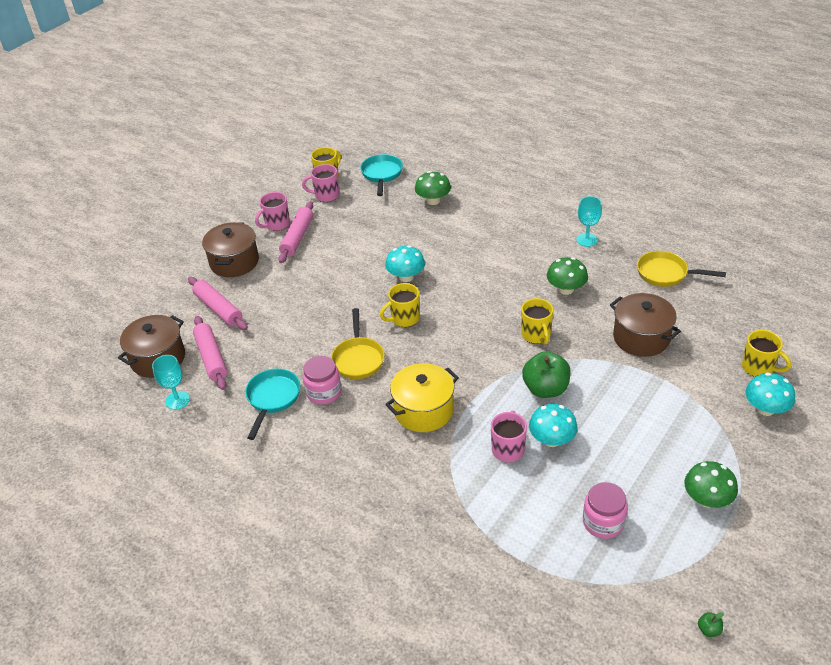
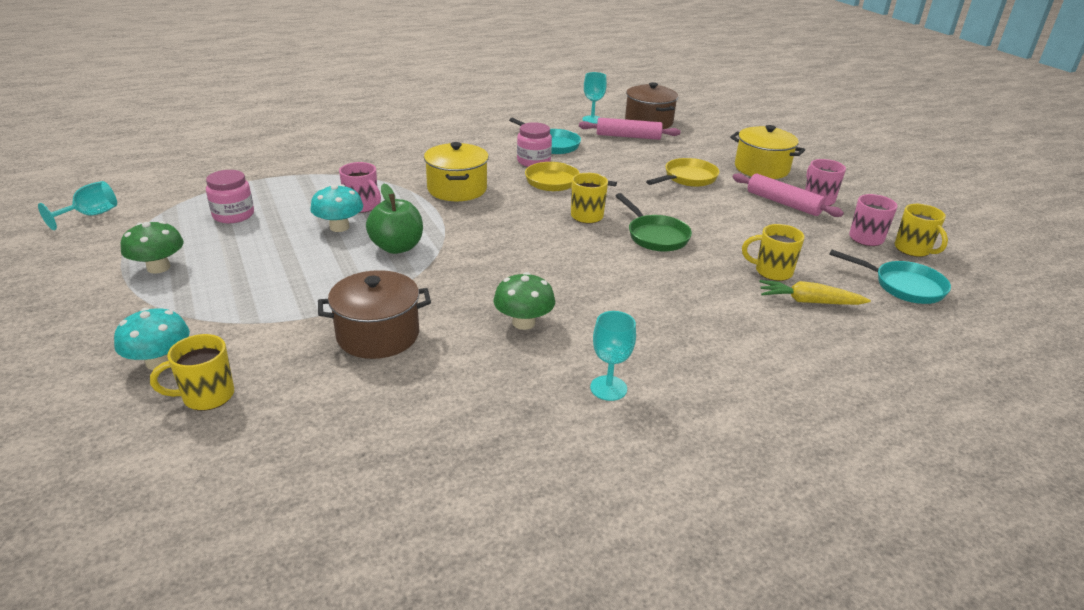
camera: 115 degrees right, 10 degrees down
pink rolling pin [188,277,248,330] -> none
brown pot [202,222,259,277] -> yellow pot [730,125,805,179]
turquoise mushroom [385,245,425,282] -> green pan [615,193,692,252]
green mushroom [415,171,451,205] -> yellow carrot [759,280,871,305]
yellow mug [521,298,554,344] -> yellow mug moved to [742,224,805,281]
yellow pan [637,251,726,287] -> yellow pan moved to [646,158,720,187]
green apple [698,612,724,637] -> turquoise goblet [38,181,117,230]

